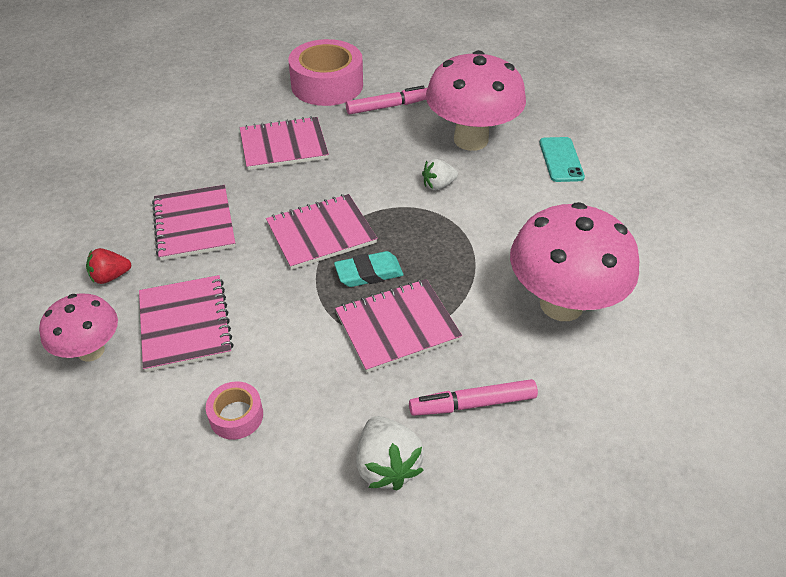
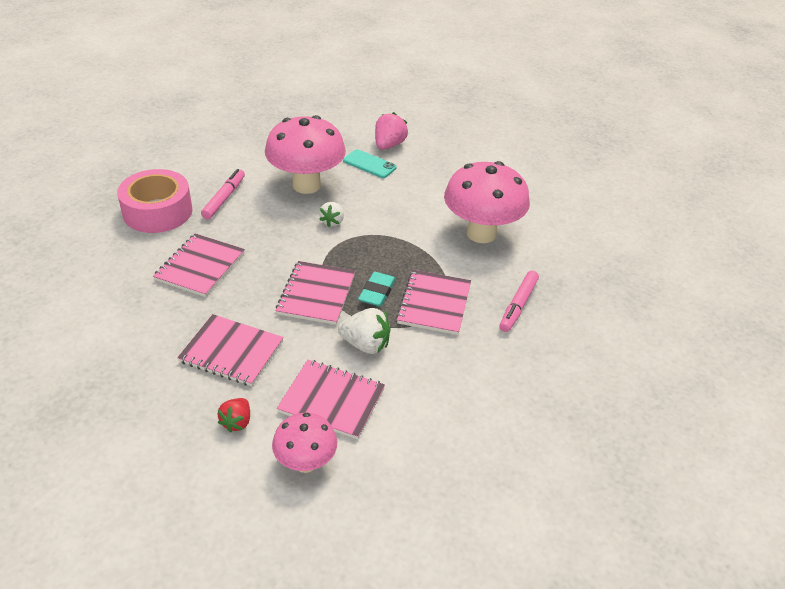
camera: 55 degrees left, 5 degrees down
pink tape [206,381,263,440] -> none
white strawberry [356,416,424,491] -> white strawberry moved to [338,308,391,354]
none -> pink strawberry [375,112,408,150]

